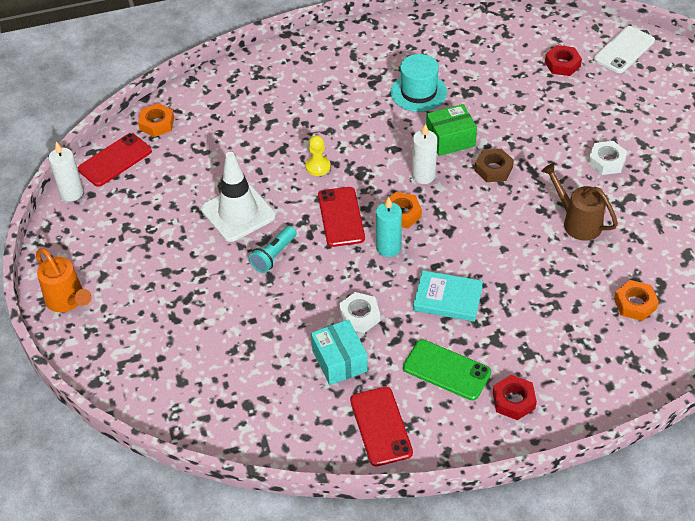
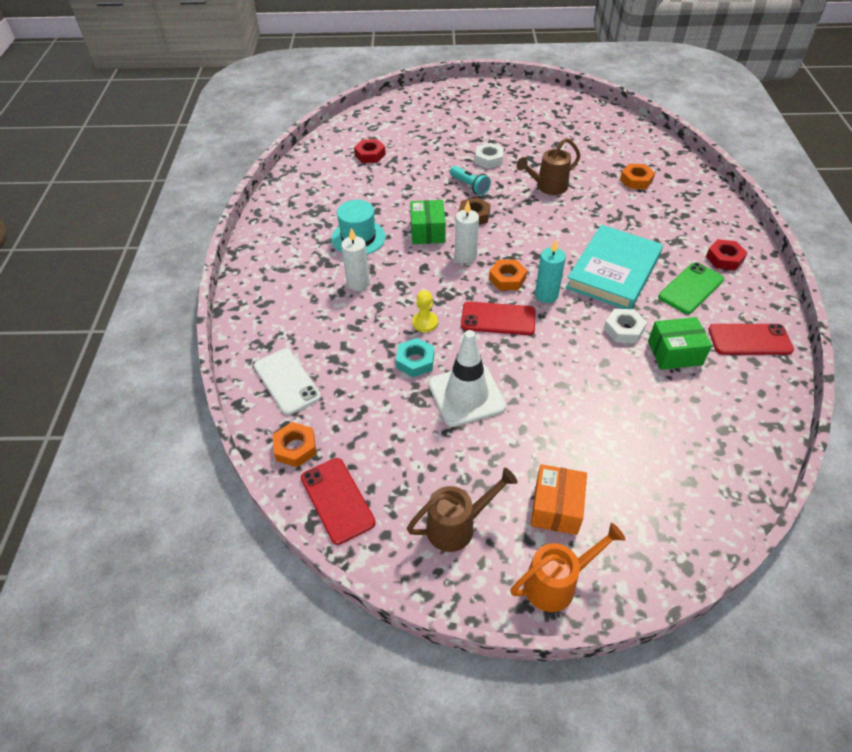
camera: 75 degrees left, 0 degrees up
white candle [48,142,84,201] -> white candle moved to [341,228,370,291]
turquoise flashlight [249,226,296,273] -> turquoise flashlight moved to [450,166,491,195]
turquoise box [311,319,368,385] -> green box [648,317,712,370]
turquoise book [413,270,483,322] -> turquoise book [566,225,663,309], size x1.68
white phone [594,26,655,73] -> white phone moved to [254,349,321,415]
none -> turquoise nut [396,338,434,377]
none -> brown watering can [407,468,518,552]
none -> orange box [531,464,587,535]

